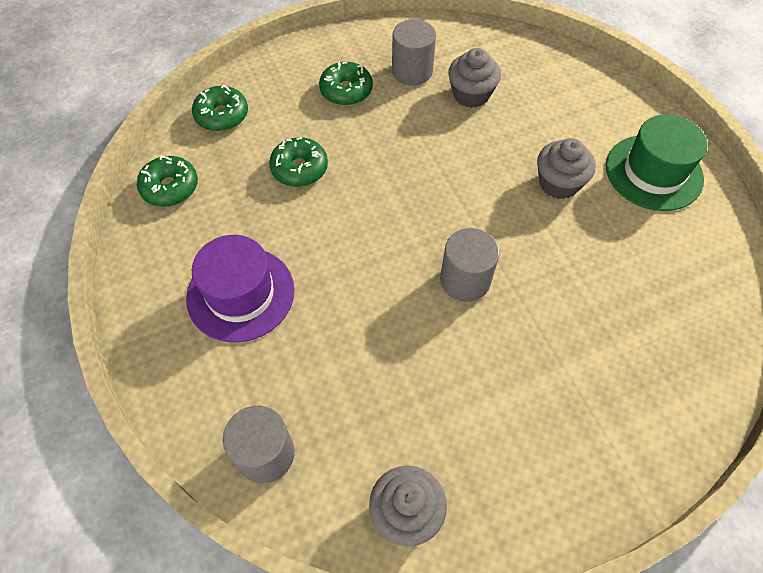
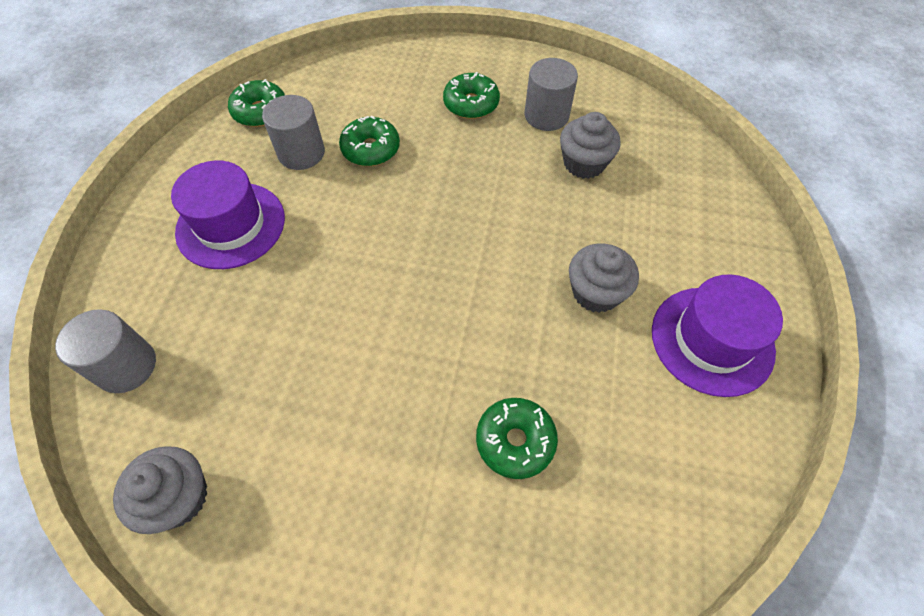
camera: 35 degrees right, 0 degrees up
green donut [192,84,248,131] -> green donut moved to [476,398,558,479]
grey cylinder [440,228,499,302] -> grey cylinder moved to [262,95,325,170]
green hat [606,114,708,211] -> purple hat [652,274,783,397]

